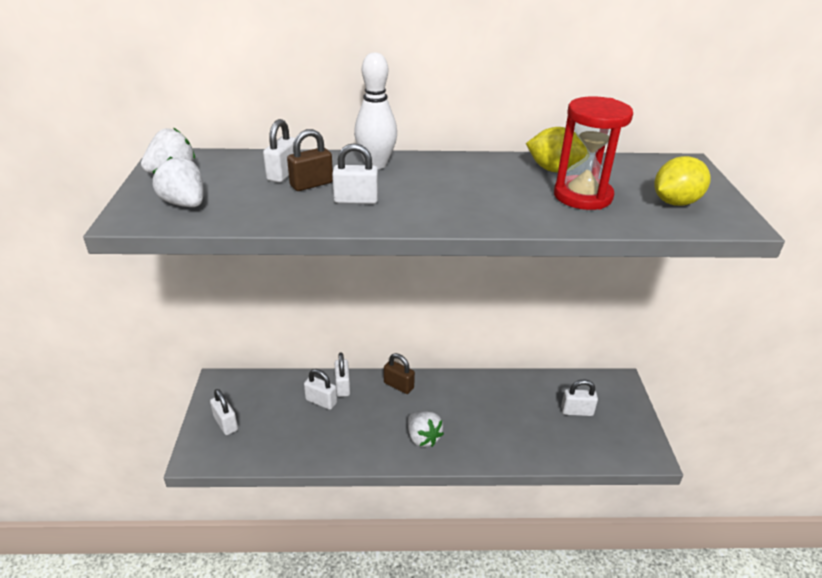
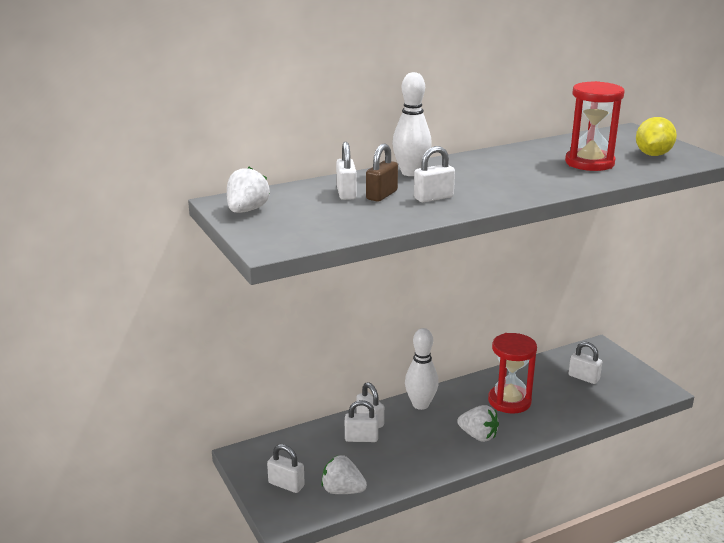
camera: 25 degrees left, 10 degrees down
white strawberry [152,156,204,207] -> white strawberry moved to [321,455,367,494]
brown padlock [384,353,415,394] -> white bowling pin [405,328,438,410]
yellow lemon [526,127,587,173] -> none
white padlock [561,379,598,416] -> white padlock turned 60 degrees clockwise [569,342,602,384]
none -> red hourglass [488,333,537,414]

